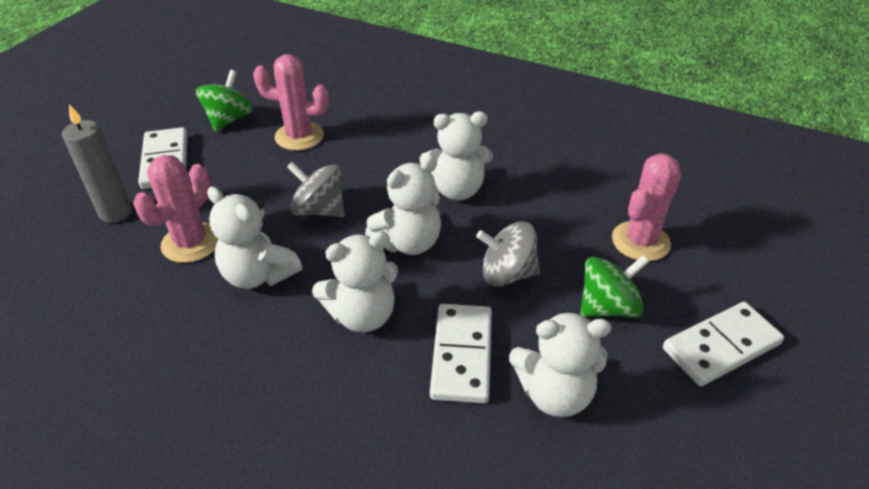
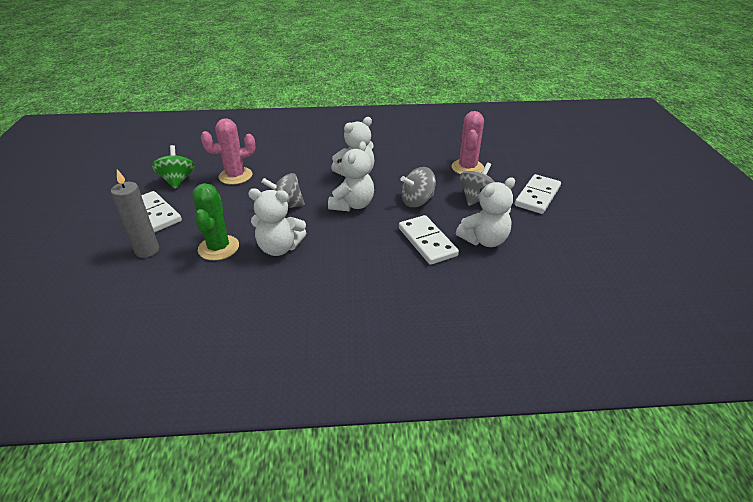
camera: 30 degrees left, 5 degrees down
pink cactus [133,155,218,263] -> green cactus [192,183,239,261]
white teddy bear [312,231,398,332] -> none
green spinning top [580,255,649,317] -> grey spinning top [460,162,495,206]

